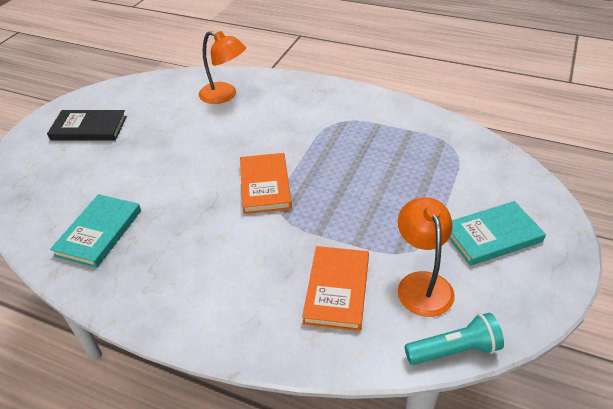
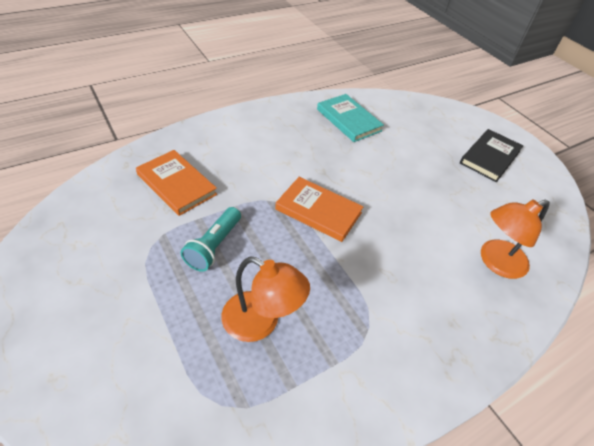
camera: 120 degrees right, 5 degrees up
orange lamp [398,198,455,317] -> orange lamp moved to [221,256,310,342]
turquoise flashlight [405,313,504,365] -> turquoise flashlight moved to [181,207,241,272]
turquoise book [449,201,546,266] -> none

